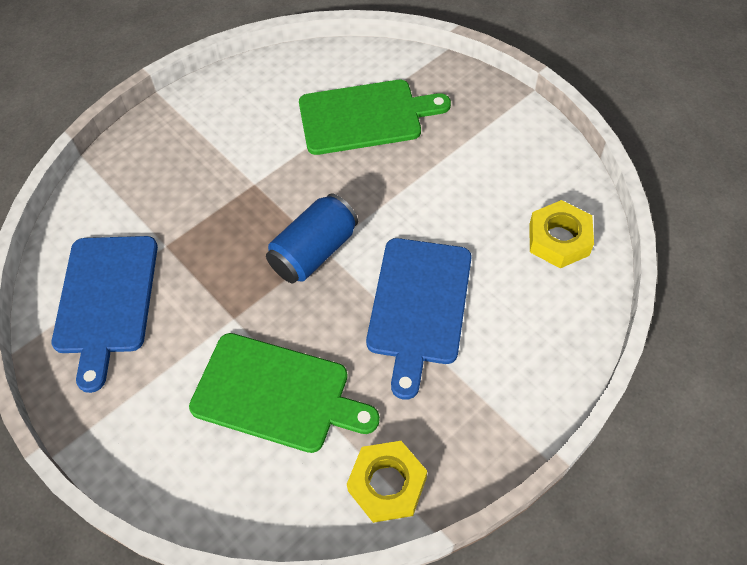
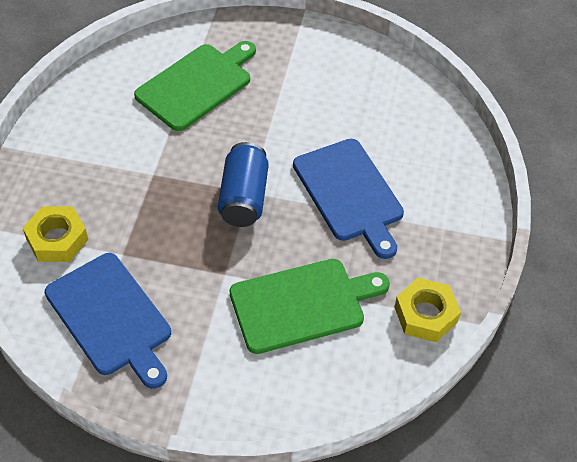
camera: 40 degrees left, 5 degrees down
yellow nut [529,200,594,268] -> yellow nut moved to [23,206,88,262]

